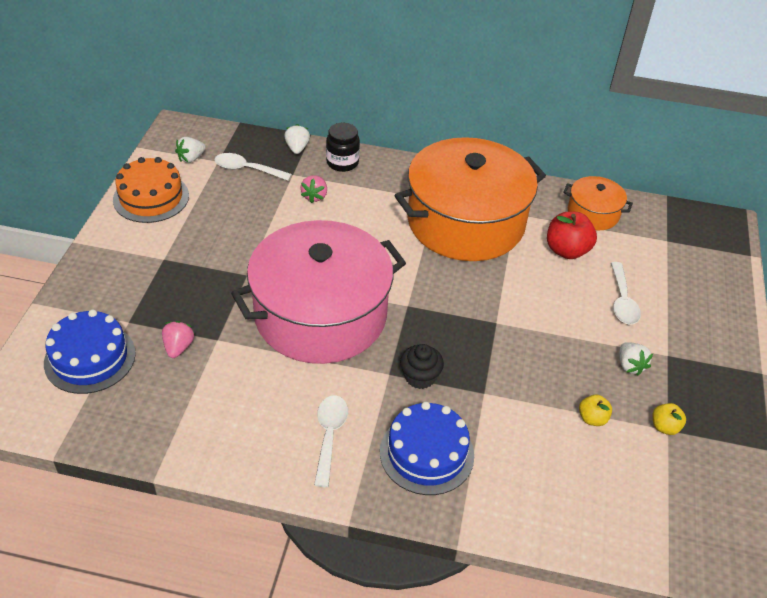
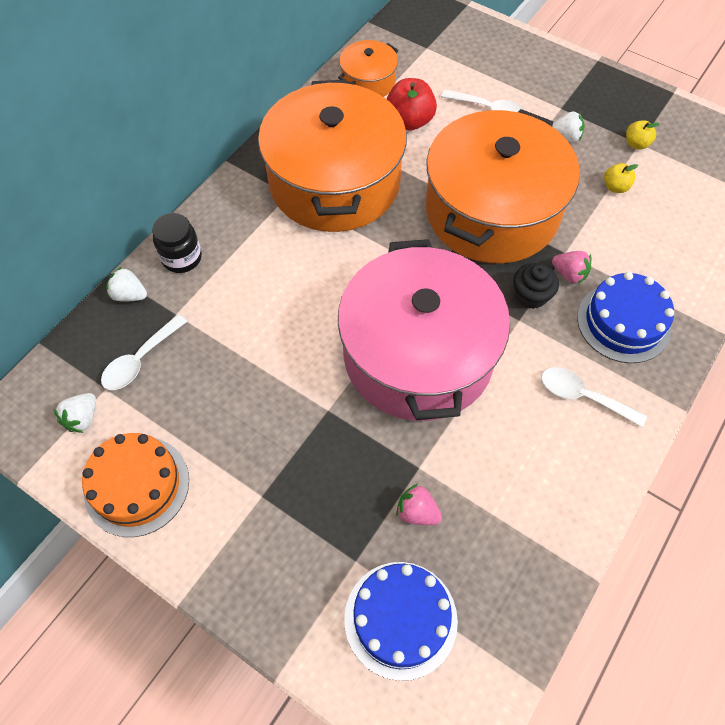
camera: 65 degrees left, 15 degrees up
white strawberry [175,137,206,163] -> white strawberry turned 45 degrees clockwise [54,393,96,433]
pink strawberry [301,175,327,203] -> pink strawberry moved to [552,251,591,284]
none -> orange pot [426,109,580,263]

